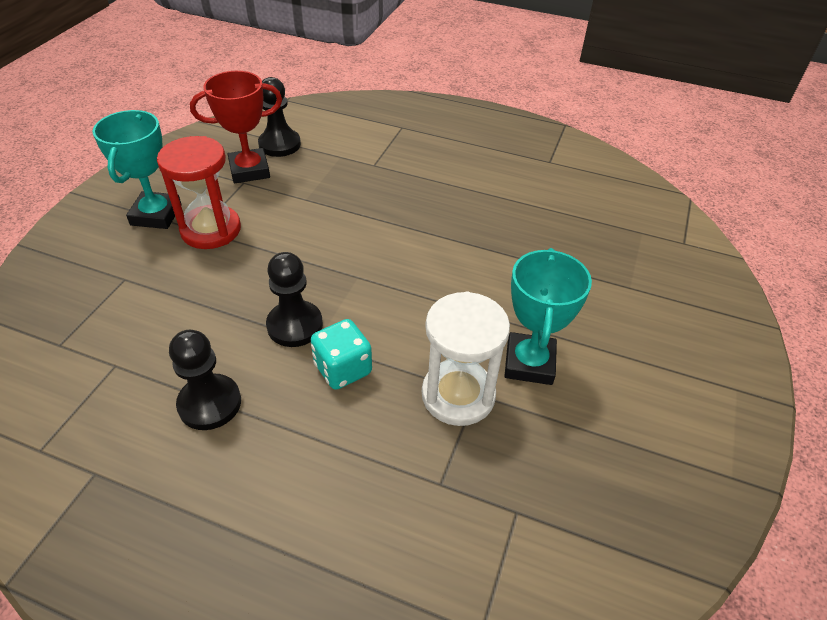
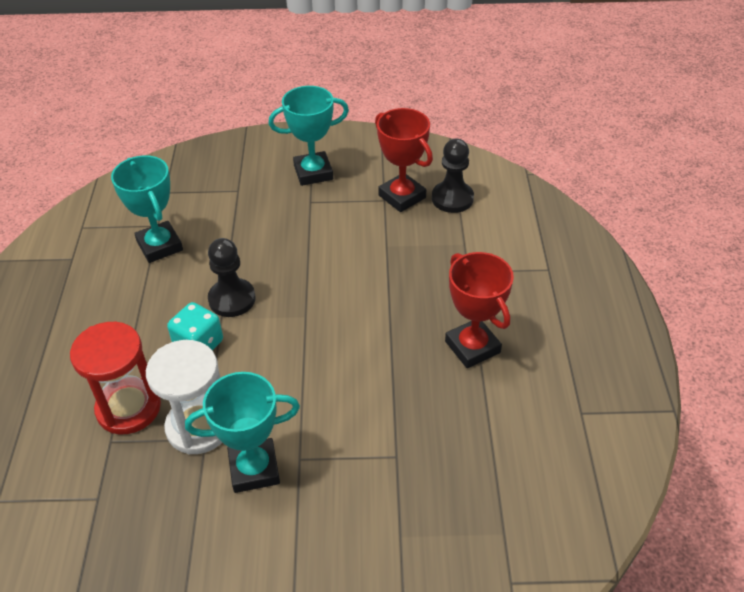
camera: 70 degrees right, 0 degrees up
red hourglass [157,136,241,249] -> red hourglass moved to [70,322,161,434]
black pawn [169,330,241,430] -> none
none -> turquoise trophy [111,155,183,263]
none -> red trophy [445,252,514,368]

